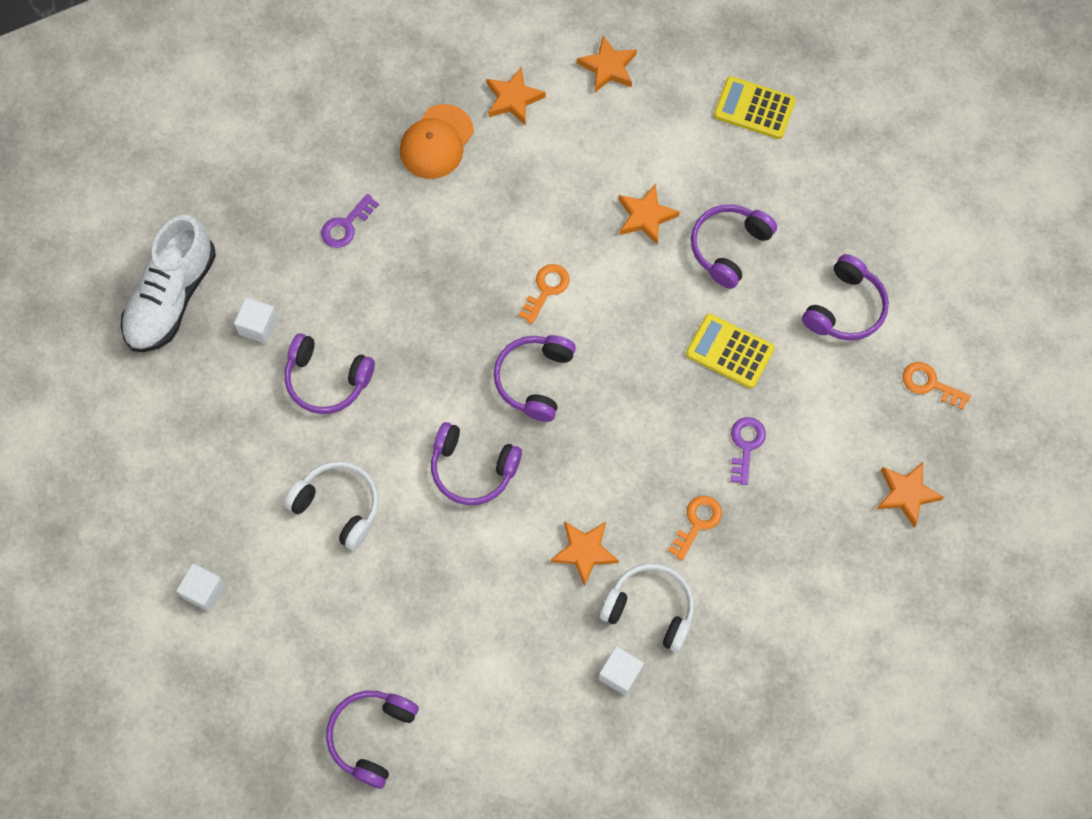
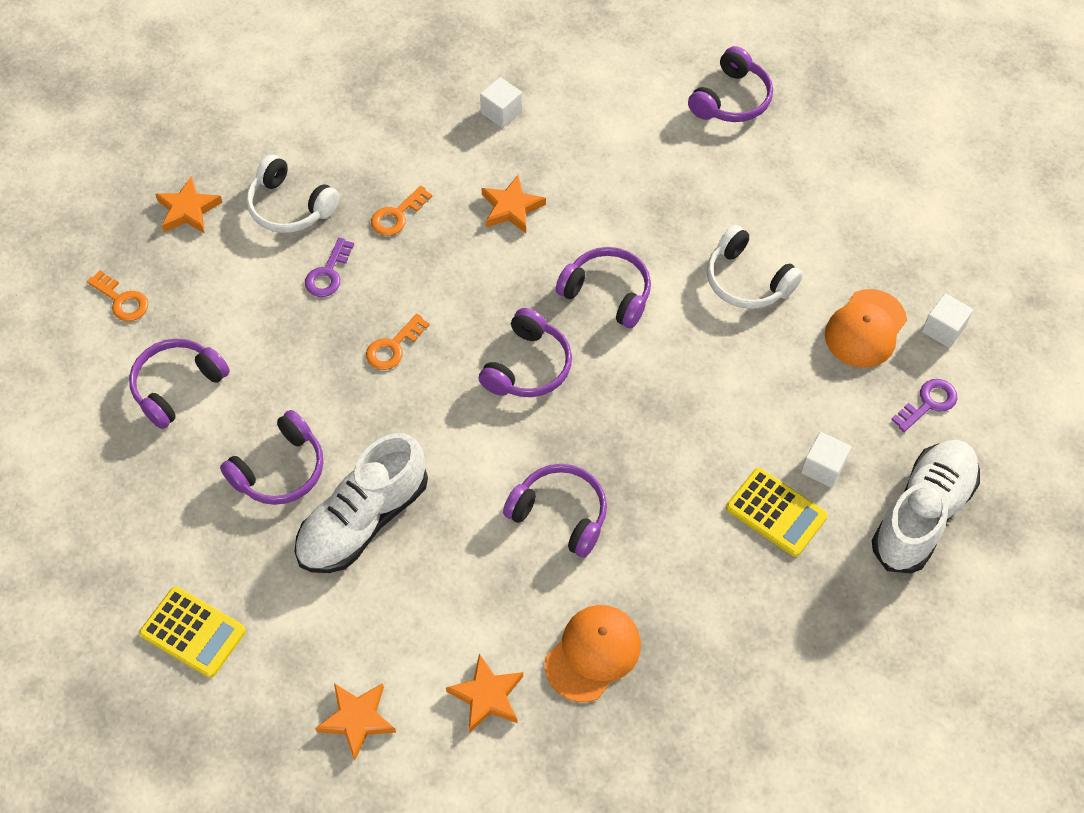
camera: 170 degrees left, 10 degrees down
white cube [176,563,226,612] -> white cube moved to [922,293,973,348]
purple headphones [285,333,375,414] -> purple headphones moved to [503,464,607,558]
purple key [321,194,379,248] -> purple key moved to [891,379,957,432]
orange key [519,264,570,324] -> orange key moved to [366,314,430,370]
white headphones [599,563,694,653] -> white headphones moved to [246,155,340,233]
orange star [619,184,680,245] -> white shoe [295,433,428,573]
yellow calculator [686,314,774,388] -> yellow calculator moved to [726,468,828,557]
none -> orange cap [825,289,907,368]

